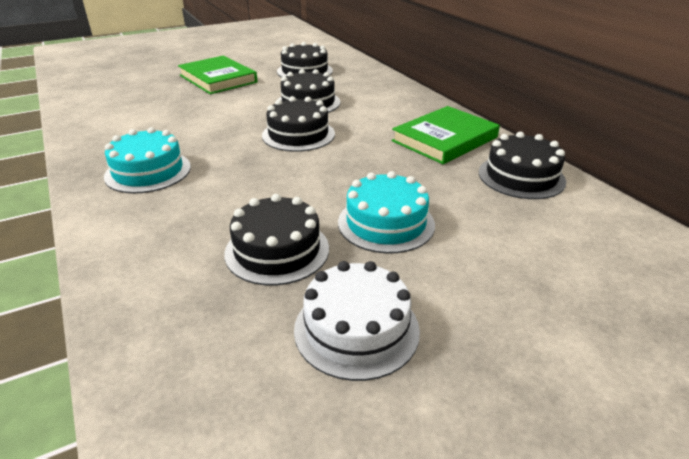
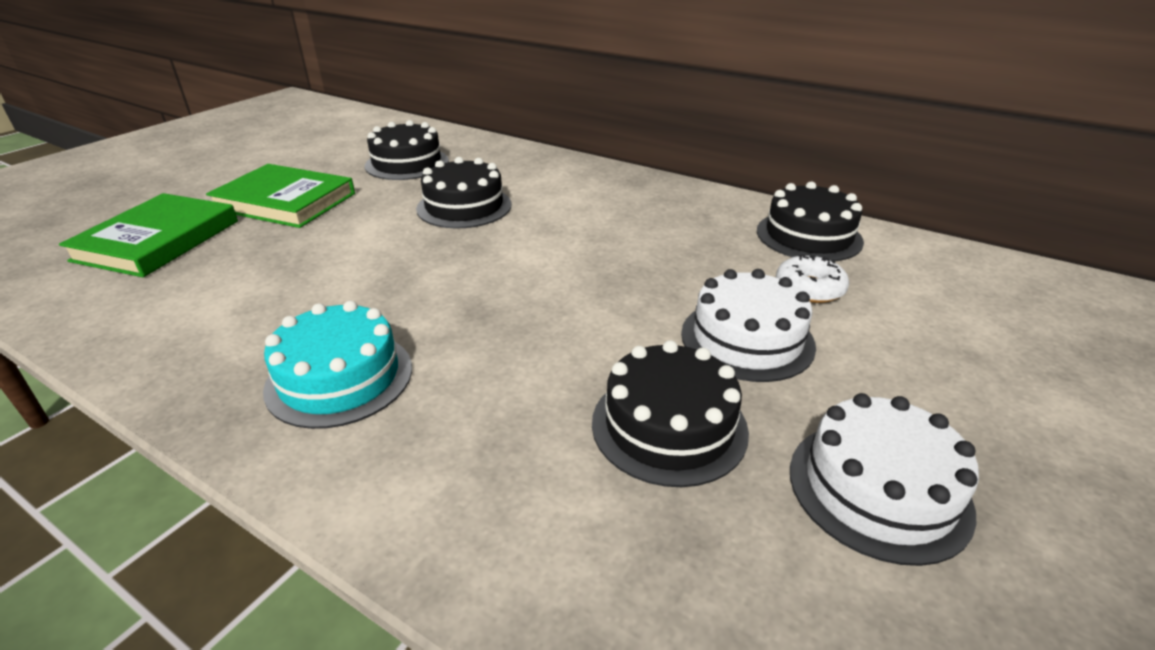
camera: 30 degrees left, 0 degrees up
black cake [262,96,335,152] -> none
turquoise cake [338,171,435,253] -> white cake [681,269,816,382]
green book [392,106,500,164] -> green book moved to [59,193,238,277]
none -> white donut [776,255,849,303]

